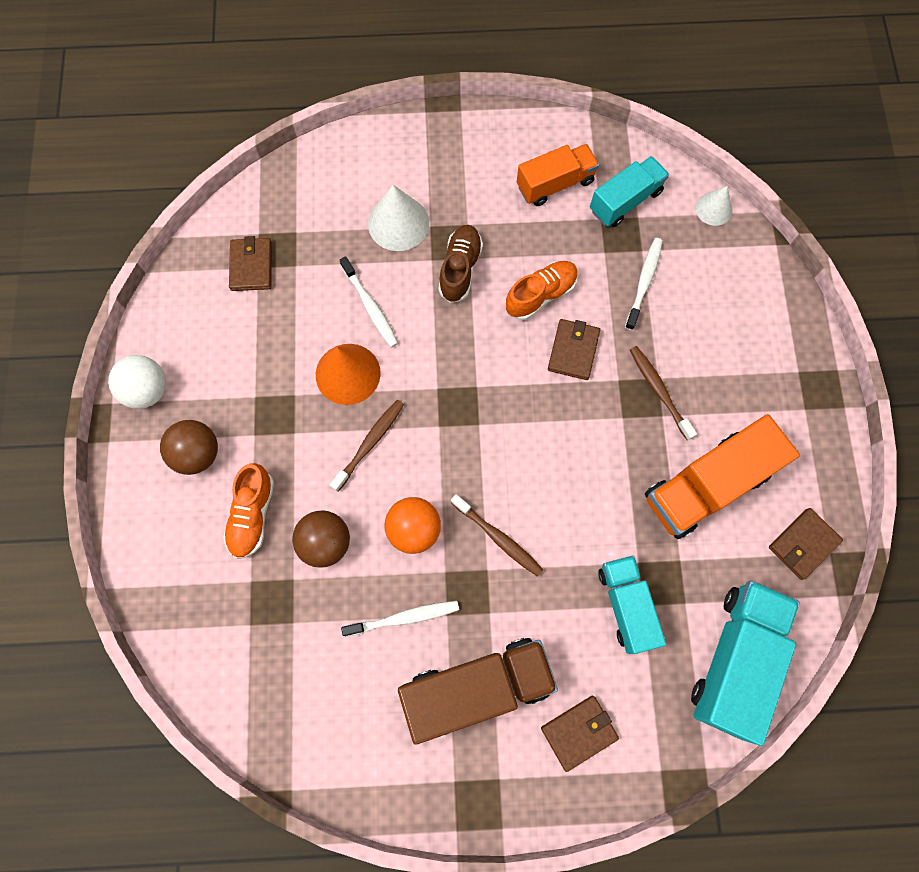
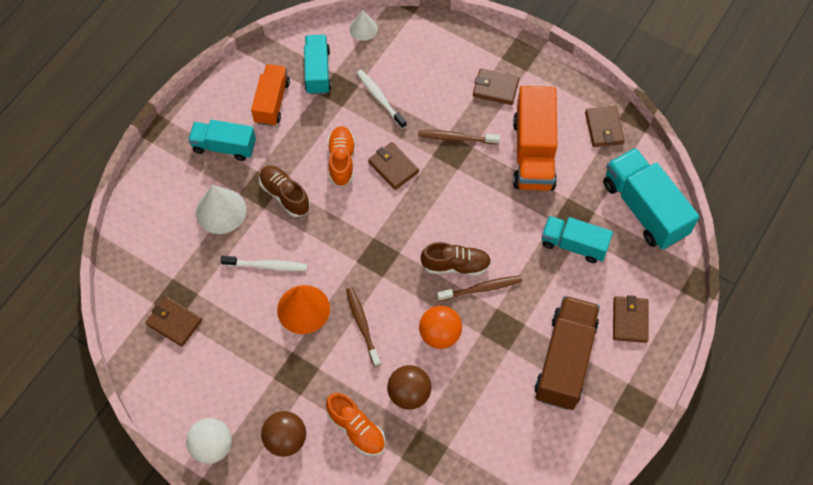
camera: 55 degrees left, 10 degrees down
white toothbrush [341,601,459,637] -> none
none -> turquoise truck [188,120,256,161]
none -> brown shoe [421,242,491,276]
none -> brown wallet [473,69,519,105]

